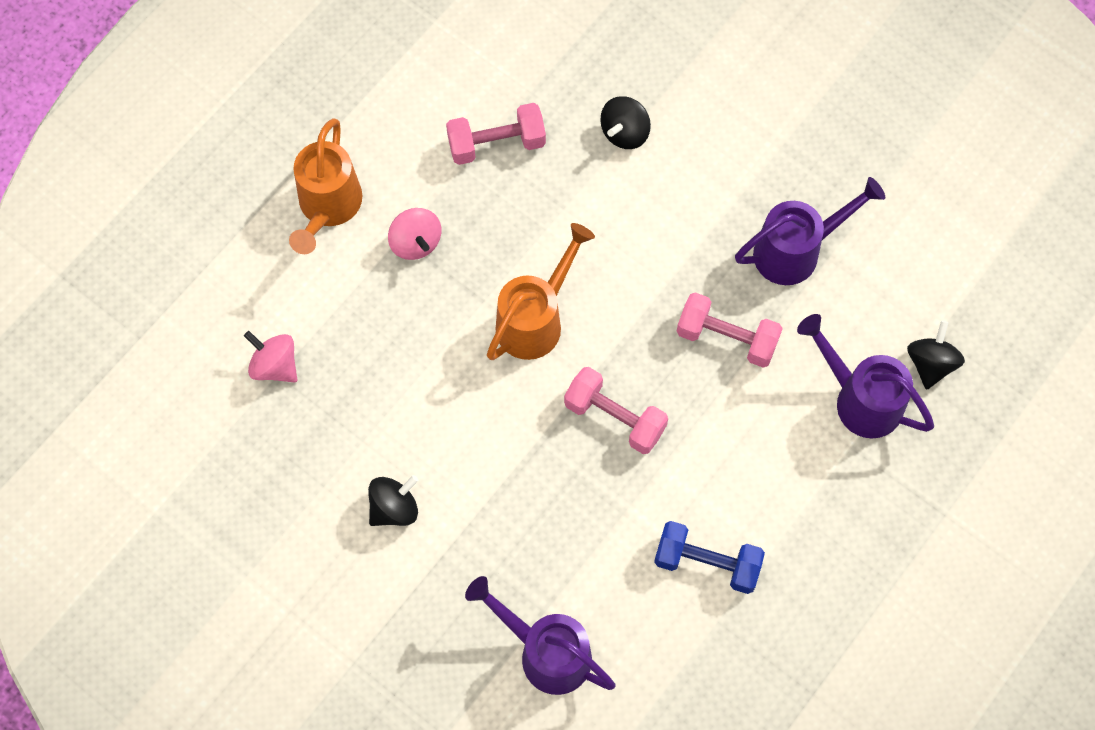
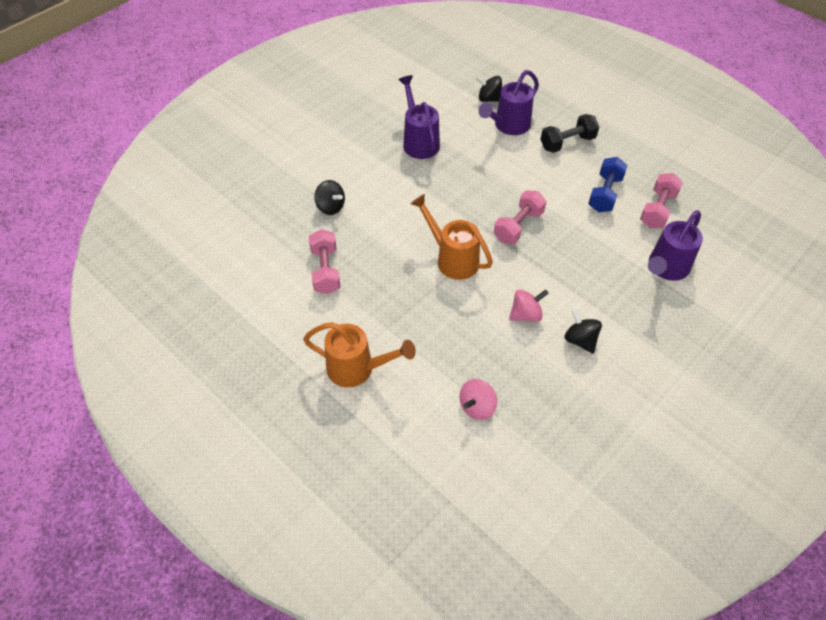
camera: 85 degrees left, 15 degrees down
pink spinning top [388,208,441,260] -> pink spinning top moved to [509,289,549,322]
pink dumbbell [676,292,783,368] -> pink dumbbell moved to [640,173,683,228]
none -> black dumbbell [540,114,599,153]

